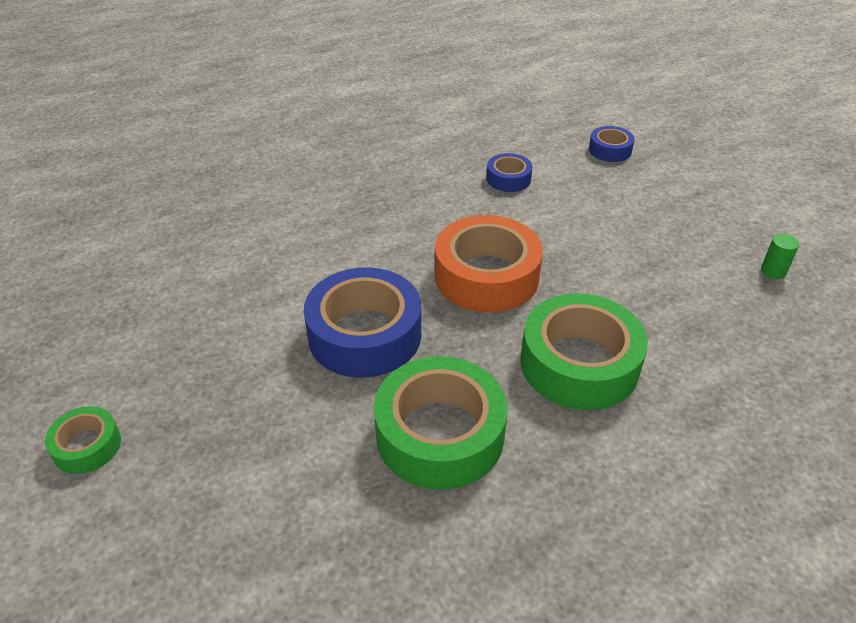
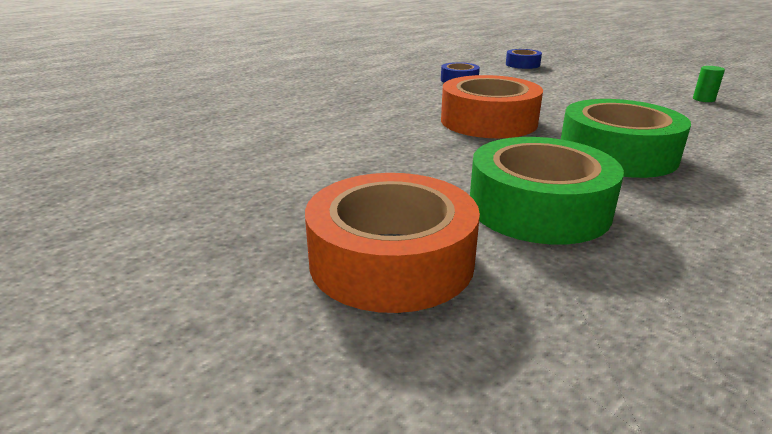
camera: 15 degrees left, 15 degrees down
green tape [45,406,121,474] -> none
blue tape [304,267,421,378] -> none
none -> orange tape [305,173,480,313]

